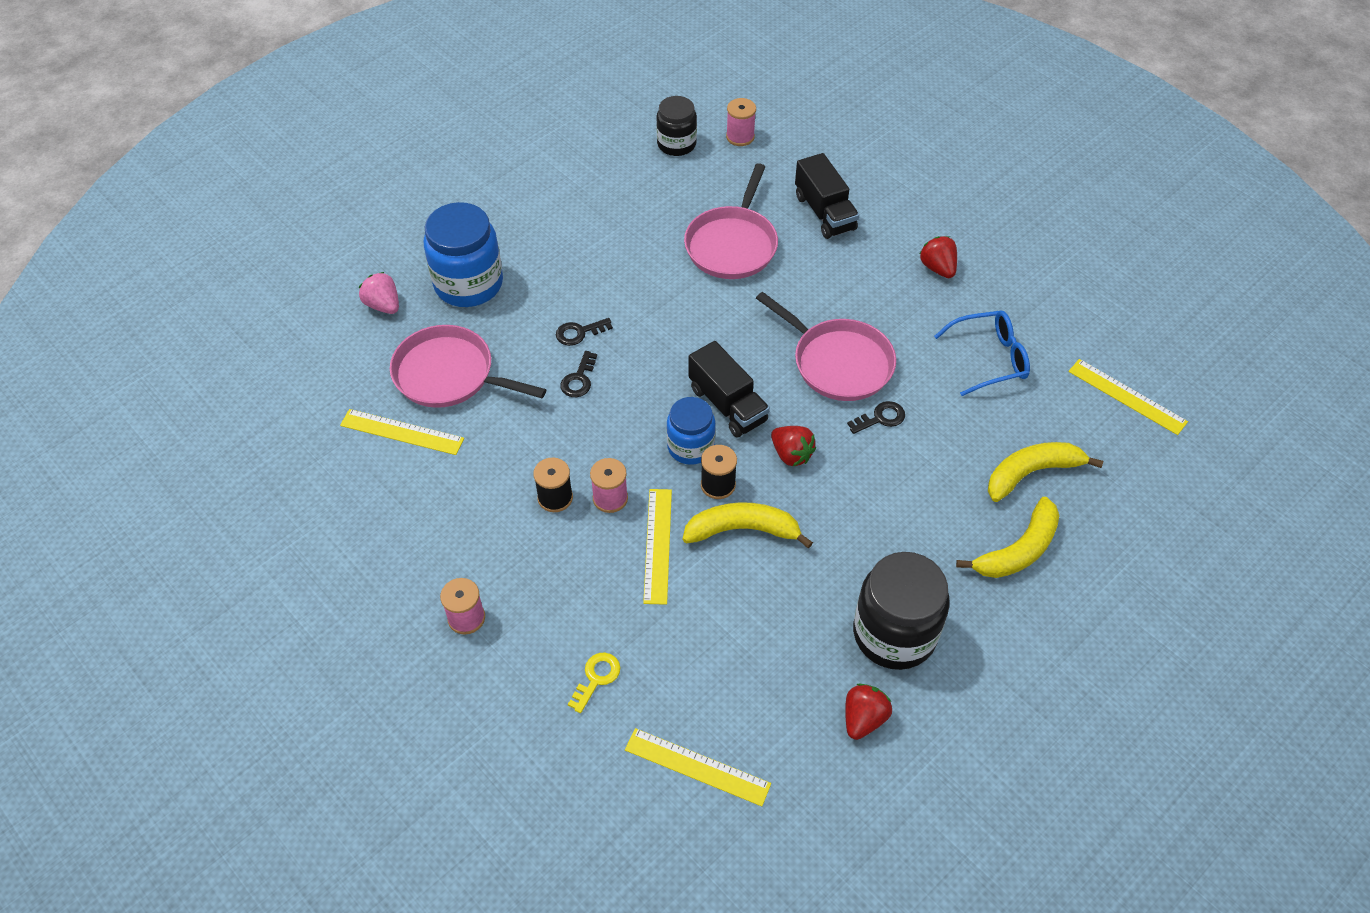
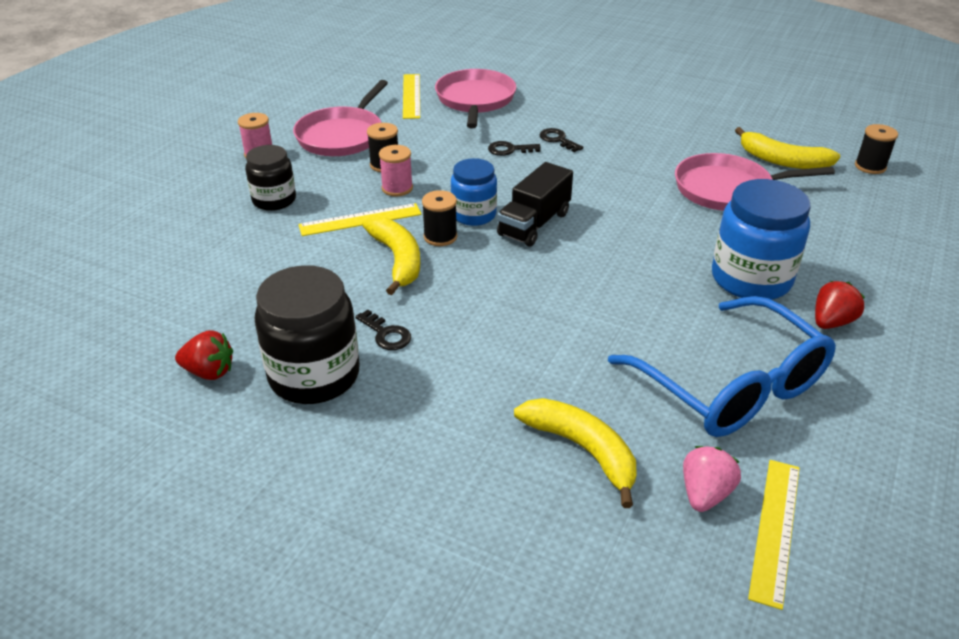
camera: 70 degrees right, 15 degrees down
pink strawberry [359,272,399,314] -> pink strawberry moved to [683,446,741,512]
blue jar [424,202,503,307] -> blue jar moved to [712,179,811,300]
yellow key [568,653,620,713] -> none
yellow ruler [625,728,771,806] -> none
black jar [656,96,697,156] -> black jar moved to [245,145,296,211]
pink spool [726,98,756,146] -> black spool [855,124,898,174]
pink pan [756,292,896,401] -> pink pan moved to [293,80,388,156]
red strawberry [771,426,816,466] -> none
black truck [795,153,859,239] -> none
black key [847,401,905,434] -> black key moved to [355,310,411,350]
blue glasses [934,310,1030,396] -> blue glasses [608,296,836,437], size x1.66
yellow banana [956,496,1059,578] -> yellow banana moved to [735,127,840,169]

